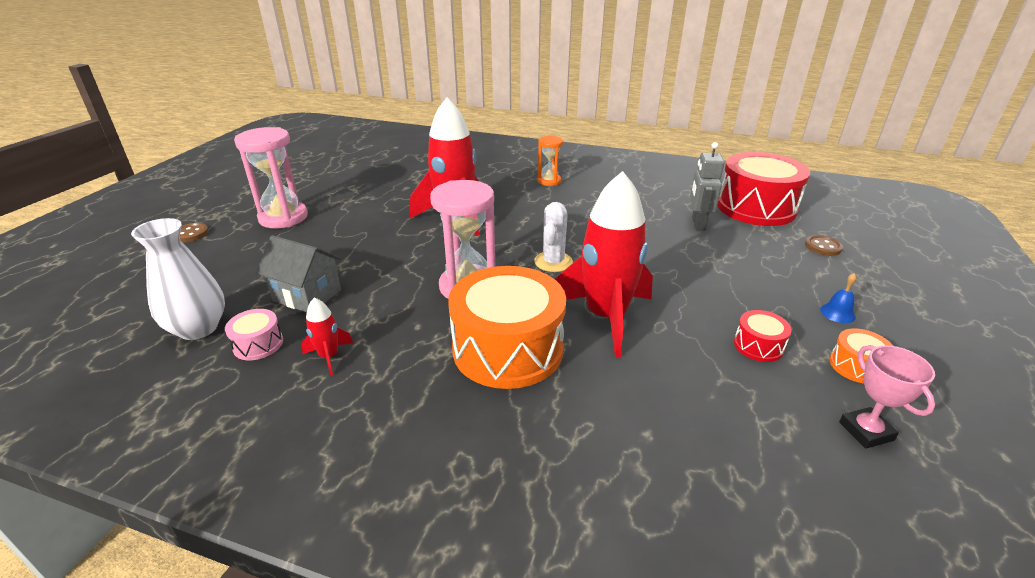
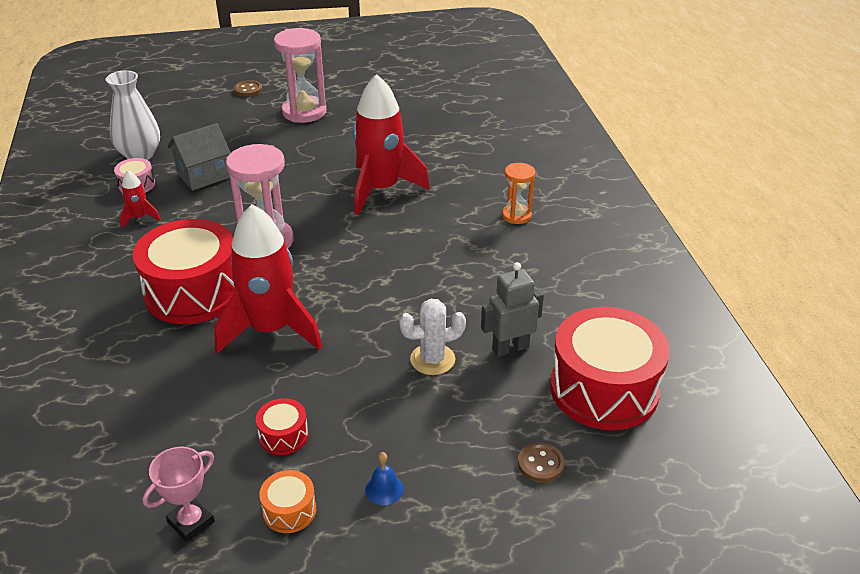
camera: 60 degrees right, 5 degrees up
grey house [256,235,341,312] -> grey house turned 60 degrees clockwise [167,123,231,191]
orange drum [448,266,566,389] -> red drum [133,219,235,324]
white cactus [534,202,573,272] -> white cactus moved to [399,299,466,375]

